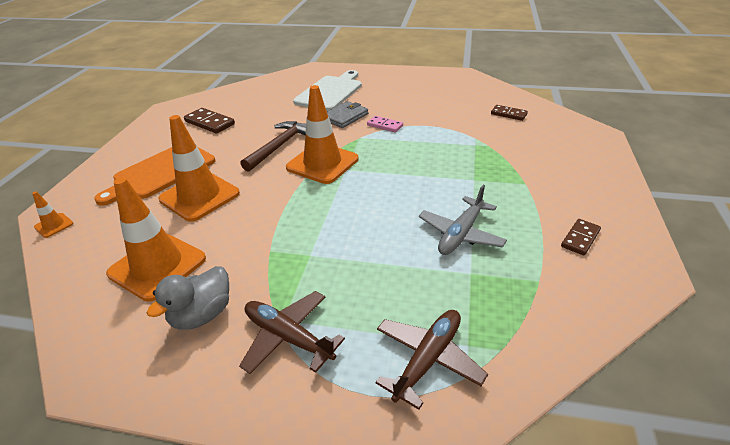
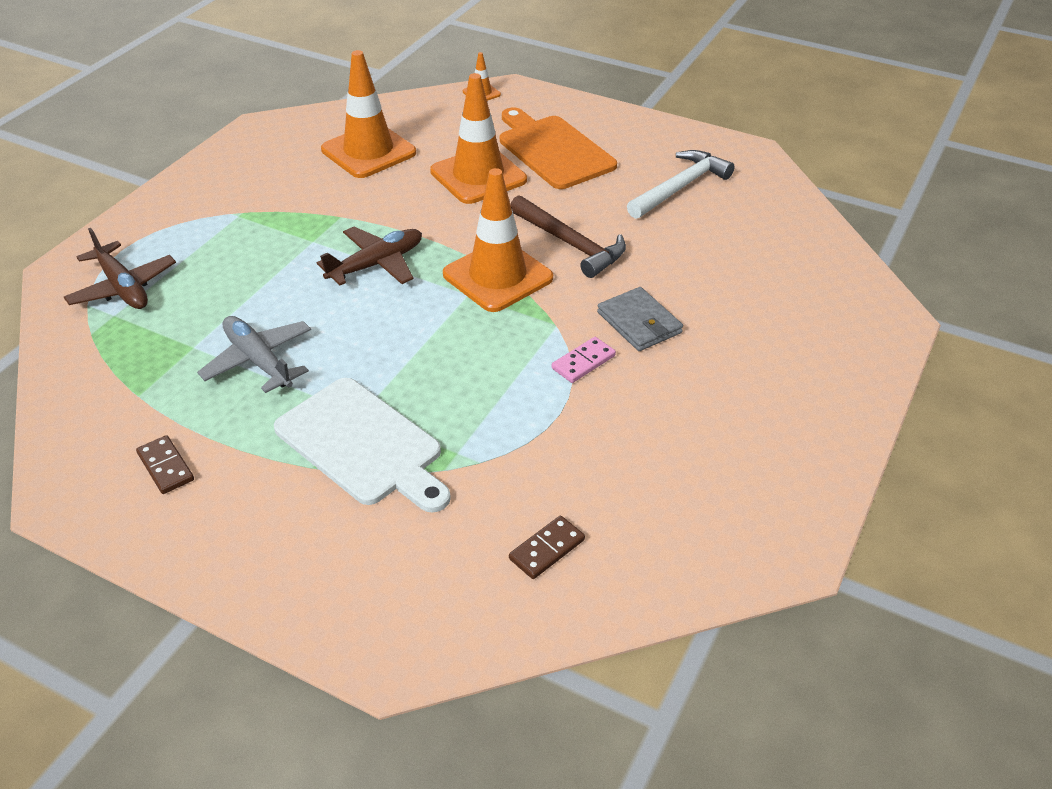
camera: 105 degrees right, 5 degrees up
grey duck [147,266,229,329] -> none
brown domino [184,108,235,133] -> white hammer [627,150,735,219]
brown plane [239,291,345,374] -> brown plane moved to [317,227,422,285]
white cutting board [293,70,362,111] -> white cutting board moved to [274,378,451,513]

